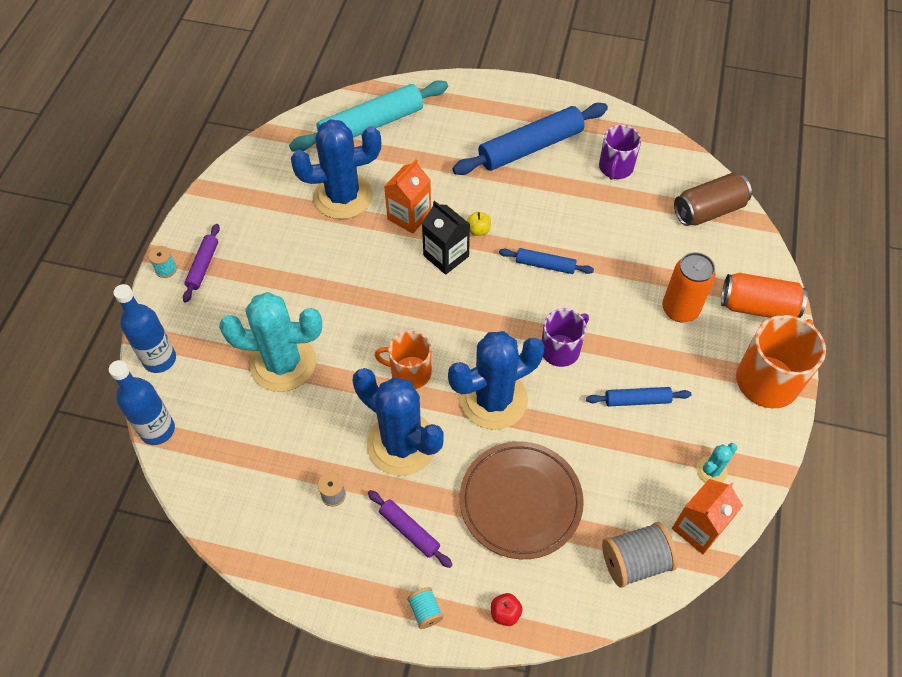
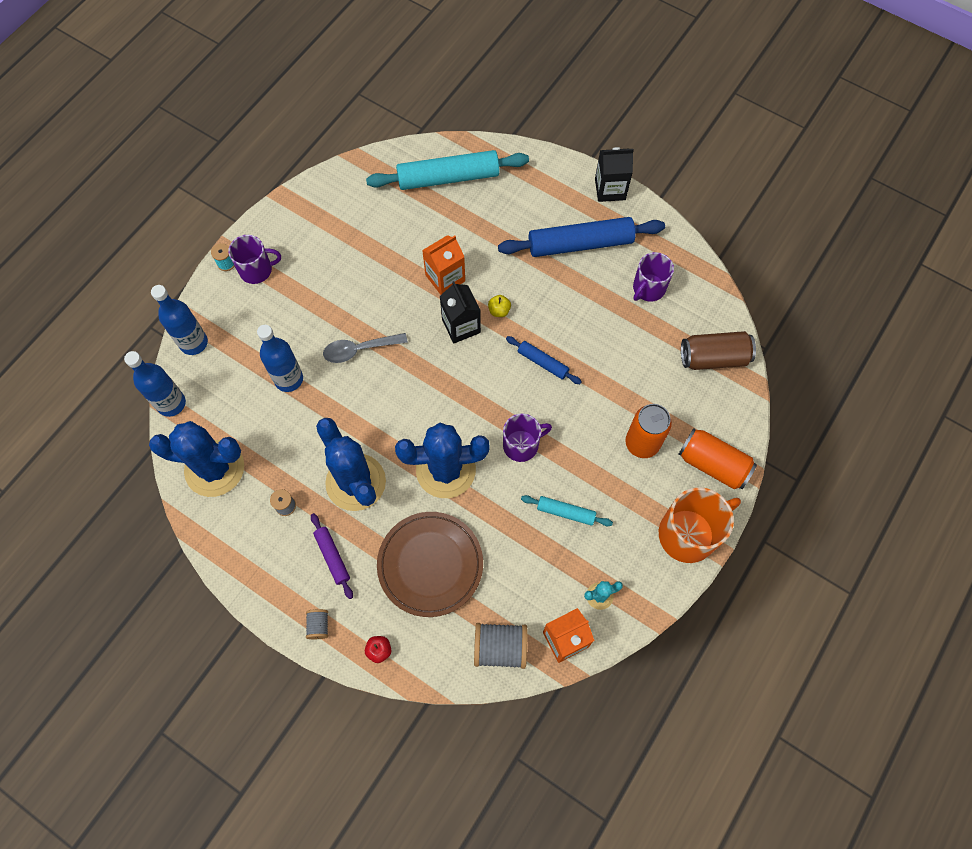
camera: 20 degrees right, 10 degrees up
purple rolling pin [183,224,220,303] -> purple mug [228,235,281,284]
turquoise cactus [219,292,322,392] -> blue bottle [257,325,303,392]
blue cactus [291,119,381,219] -> blue cactus moved to [149,421,244,497]
orange mug [374,331,432,389] -> none
turquoise spool [407,587,444,629] -> grey spool [306,609,328,639]
blue rolling pin [586,387,691,406] -> turquoise rolling pin [521,495,613,526]
none -> grey spoon [323,333,408,363]
none -> black carton [595,147,634,202]

